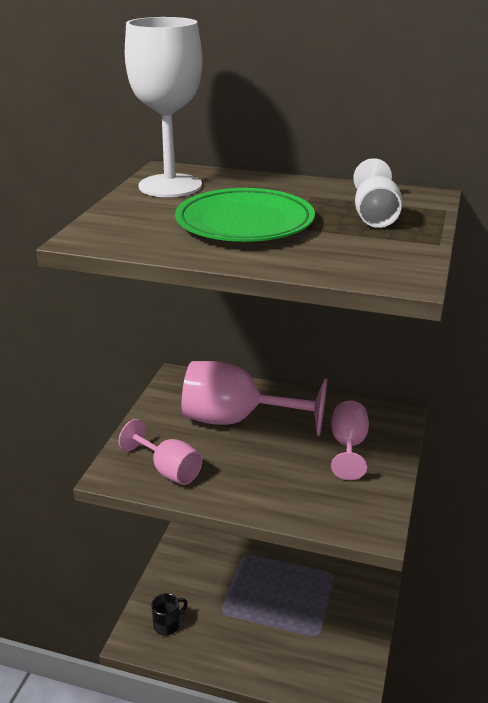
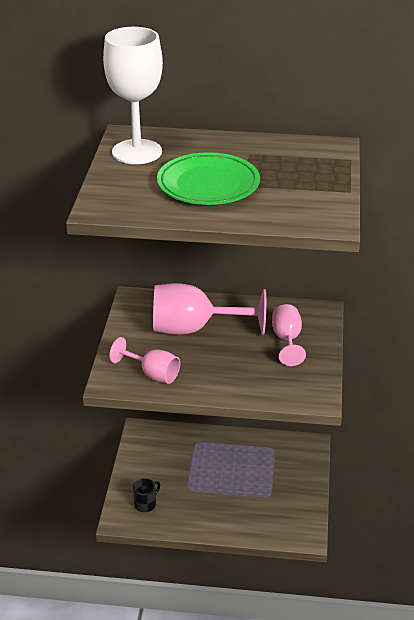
camera: 10 degrees left, 5 degrees up
white goblet [353,158,402,228] -> none

